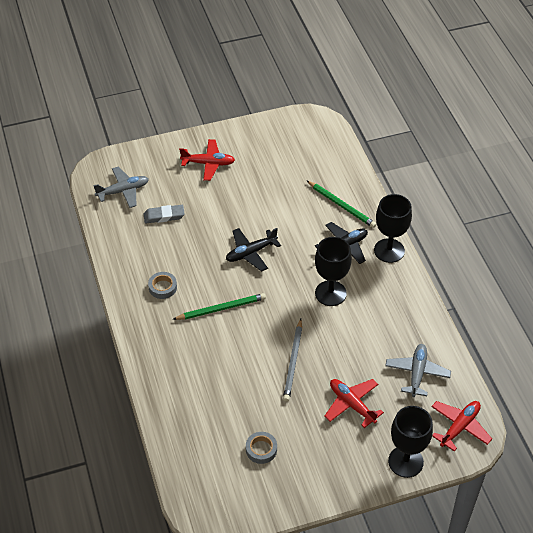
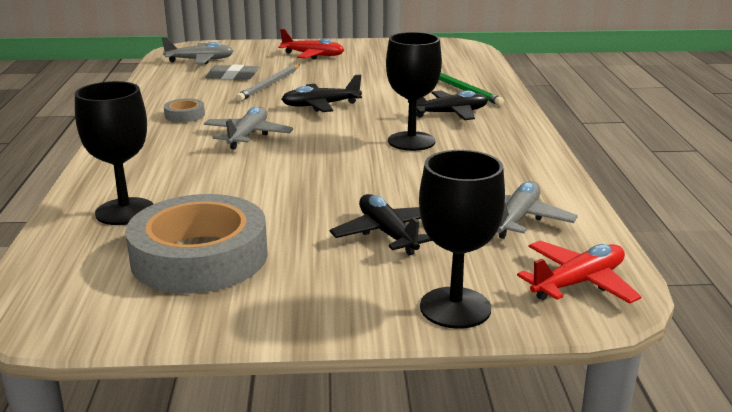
camera: 15 degrees right, 25 degrees down
green pencil [172,293,266,320] -> grey plane [204,107,293,150]
grey tape [246,432,277,464] -> grey tape [125,194,268,294], size x2.35
grey pencil [283,319,302,402] -> grey pencil moved to [236,64,299,102]
red plane [324,379,384,428] -> black plane [330,194,432,255]
black goblet [374,194,412,263] -> black goblet moved to [75,81,153,225]

